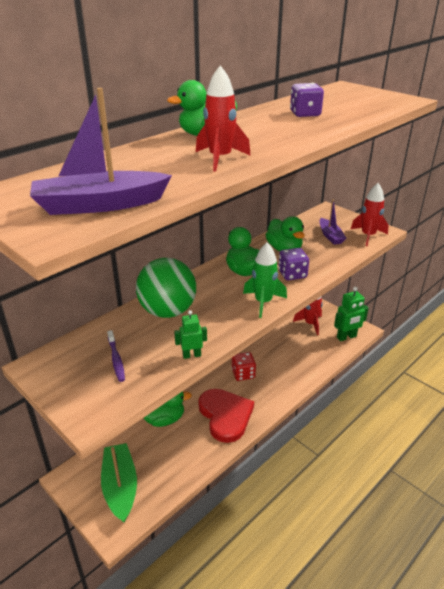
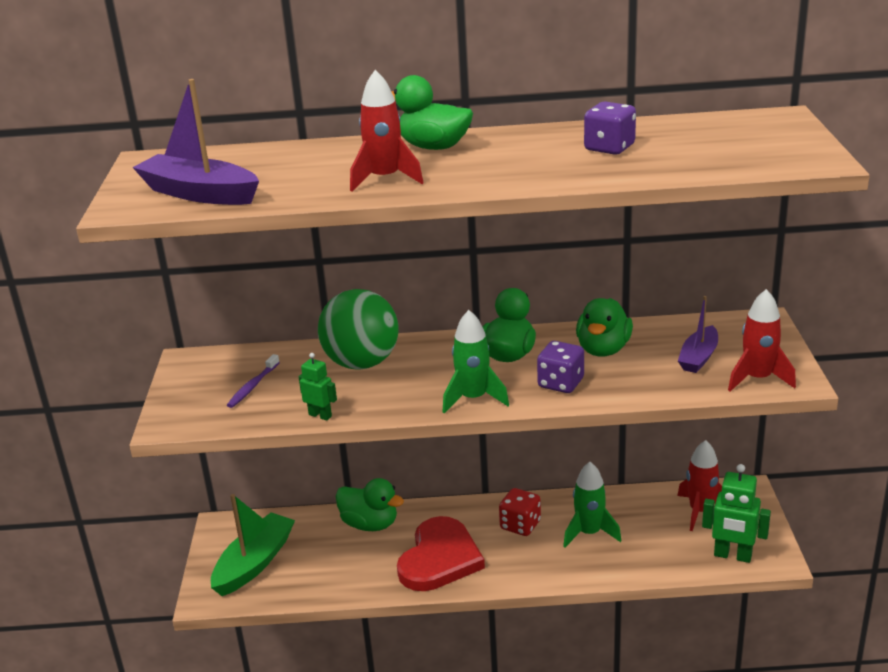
camera: 45 degrees right, 5 degrees down
none -> green rocket [563,462,621,548]

